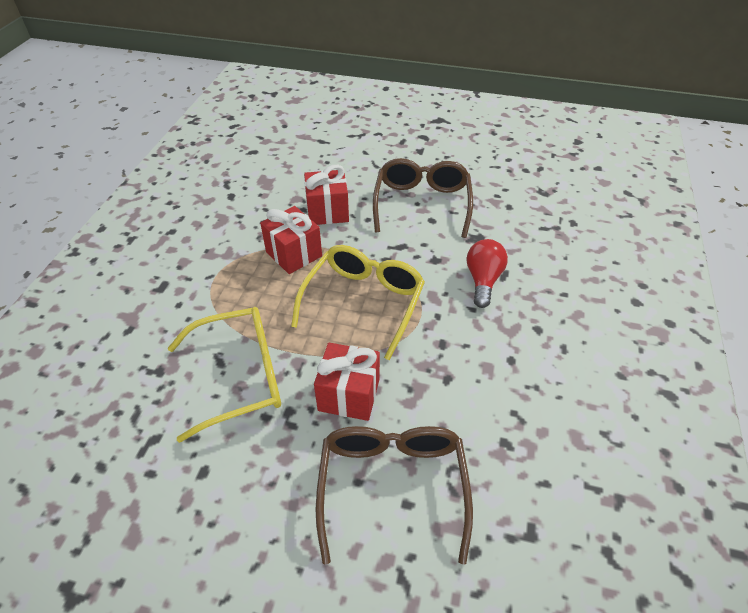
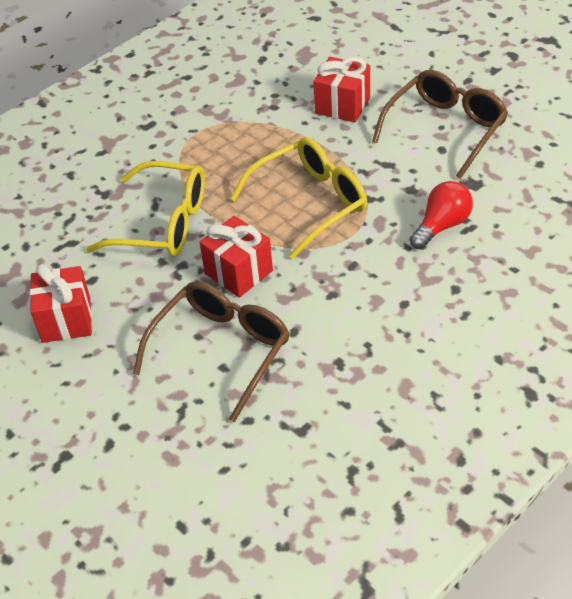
camera: 35 degrees right, 0 degrees up
red gift [260,206,322,274] -> red gift moved to [30,264,92,343]

